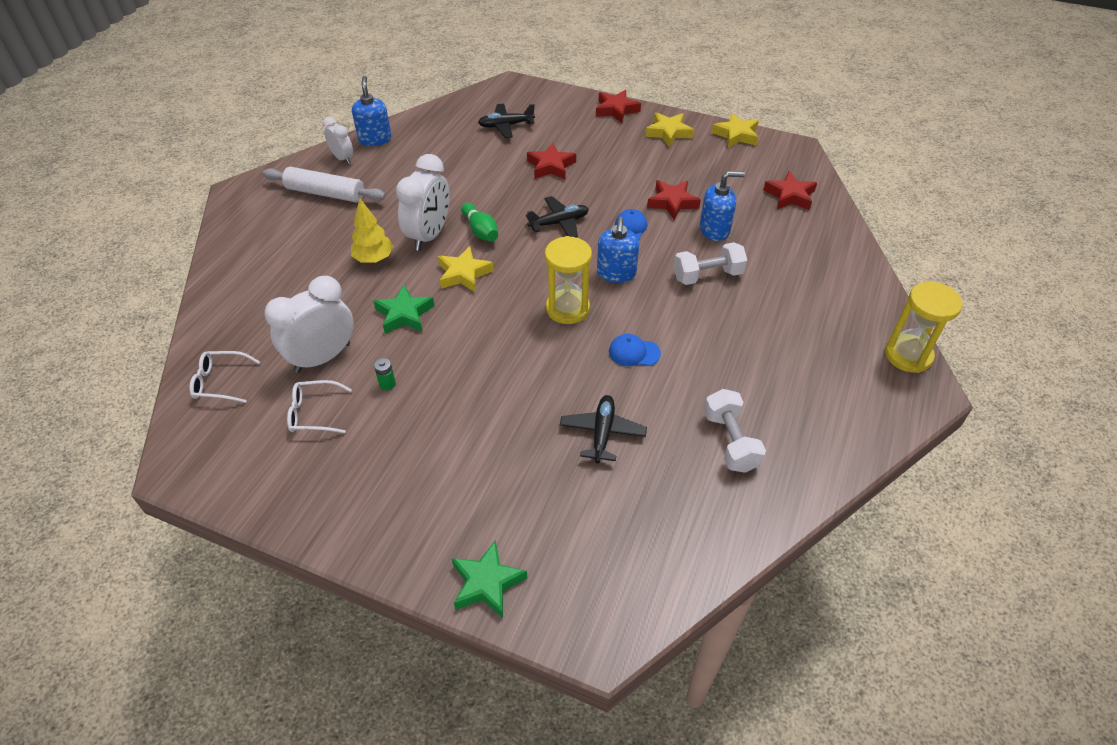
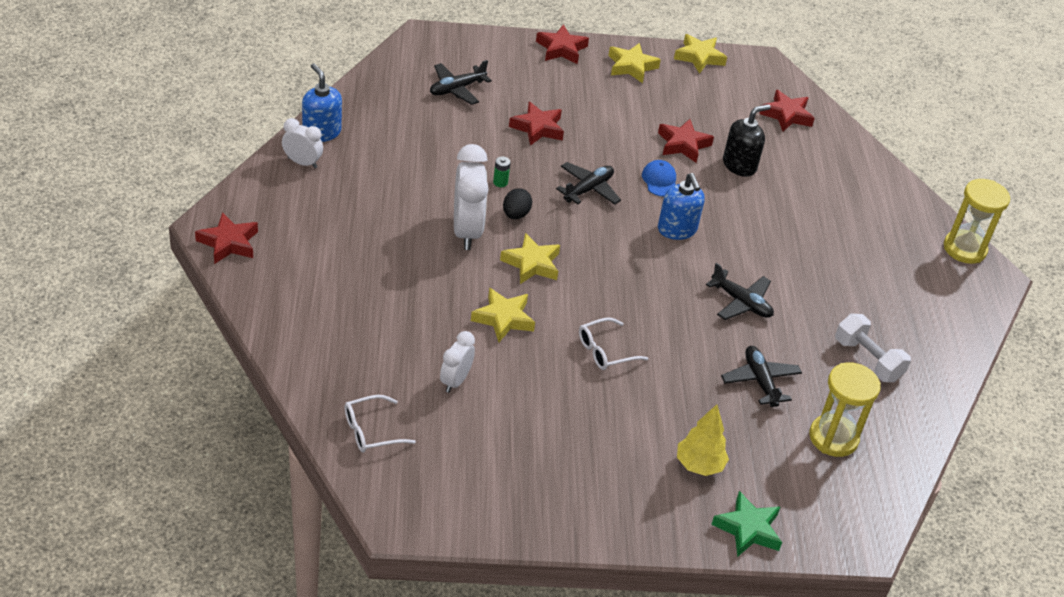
camera: 30 degrees left, 5 degrees down
white rolling pin [262,167,386,202] -> none
white clock [264,276,354,373] -> white clock [440,331,475,393], size x0.57
white glasses [287,380,352,434] -> white glasses moved to [579,317,648,370]
yellow tree [351,197,394,263] -> yellow tree moved to [677,404,729,476]
green star [373,285,435,334] -> yellow star [471,288,535,342]
green battery [374,358,396,390] -> green battery moved to [493,156,511,187]
green bowling pin [461,203,498,242] -> black egg [503,188,532,219]
yellow hourglass [545,236,592,324] -> yellow hourglass moved to [809,362,881,457]
blue cap [609,334,661,366] -> black plane [706,263,774,320]
white dumbbell [674,242,747,285] -> none
blue soap dispenser [700,171,745,241] -> black soap dispenser [723,104,771,177]
none -> red star [195,212,258,264]

